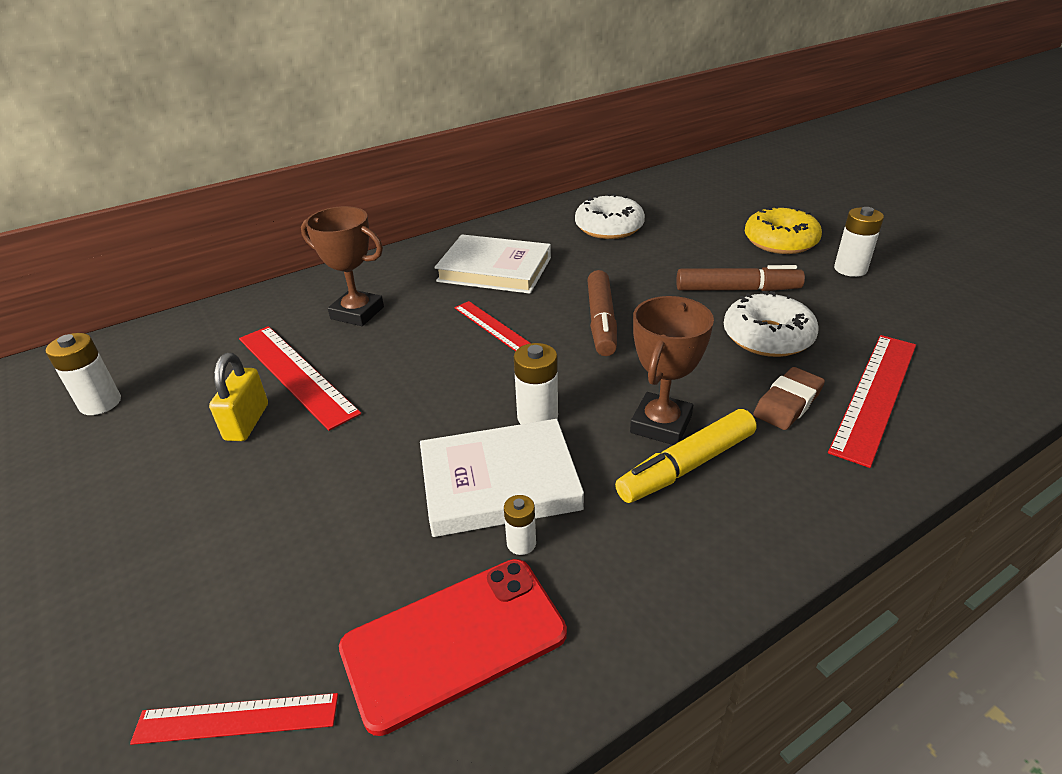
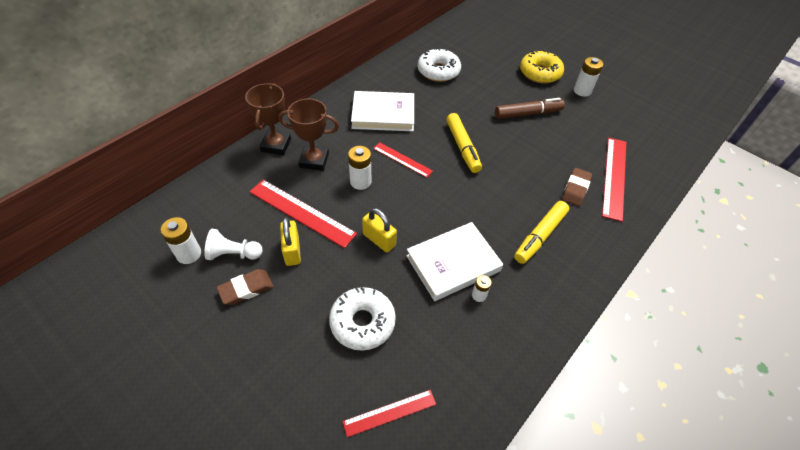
camera: 20 degrees left, 15 degrees up
red phone [339,559,567,736] -> none
white battery [514,343,558,424] -> white battery moved to [348,146,371,190]
brown marker [587,270,617,356] -> yellow marker [446,113,482,173]
brown trophy [630,296,714,445] -> brown trophy moved to [245,83,291,155]
white donut [724,291,819,357] -> white donut moved to [329,287,396,351]
none -> white pawn [204,229,263,260]
none -> brown eraser [217,269,273,305]
none -> yellow padlock [362,208,397,253]

